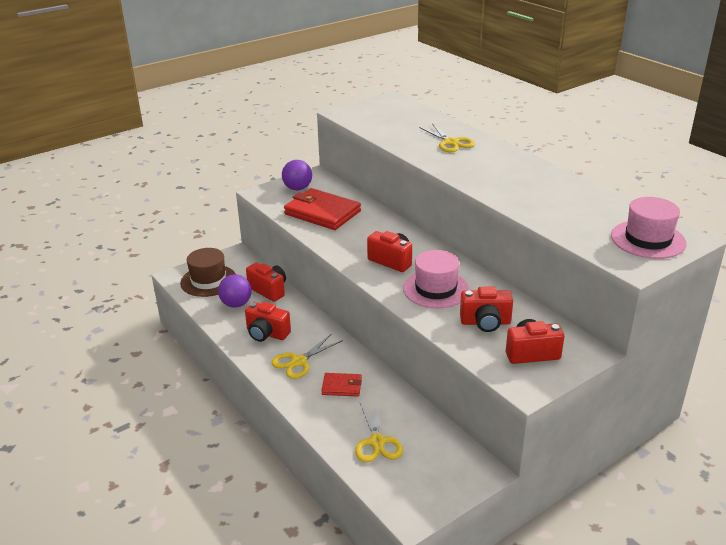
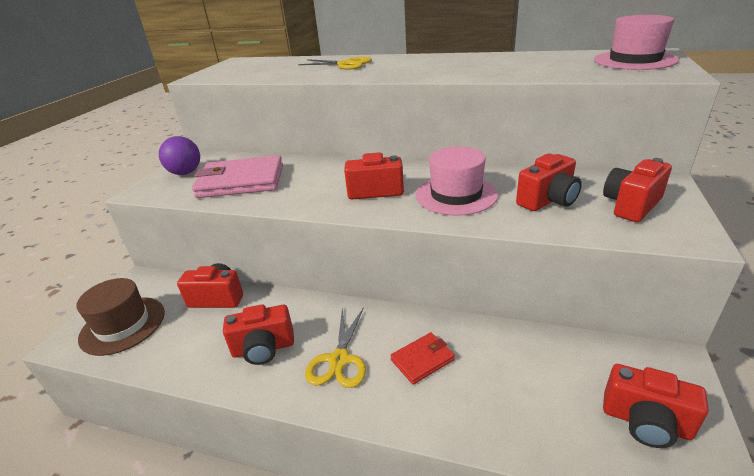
camera: 35 degrees left, 0 degrees up
purple ball [218,274,252,308] -> none
red wallet [284,188,361,230] -> pink wallet [192,155,283,198]
yellow scissors [355,402,403,462] -> none
none -> red camera [603,364,708,448]

